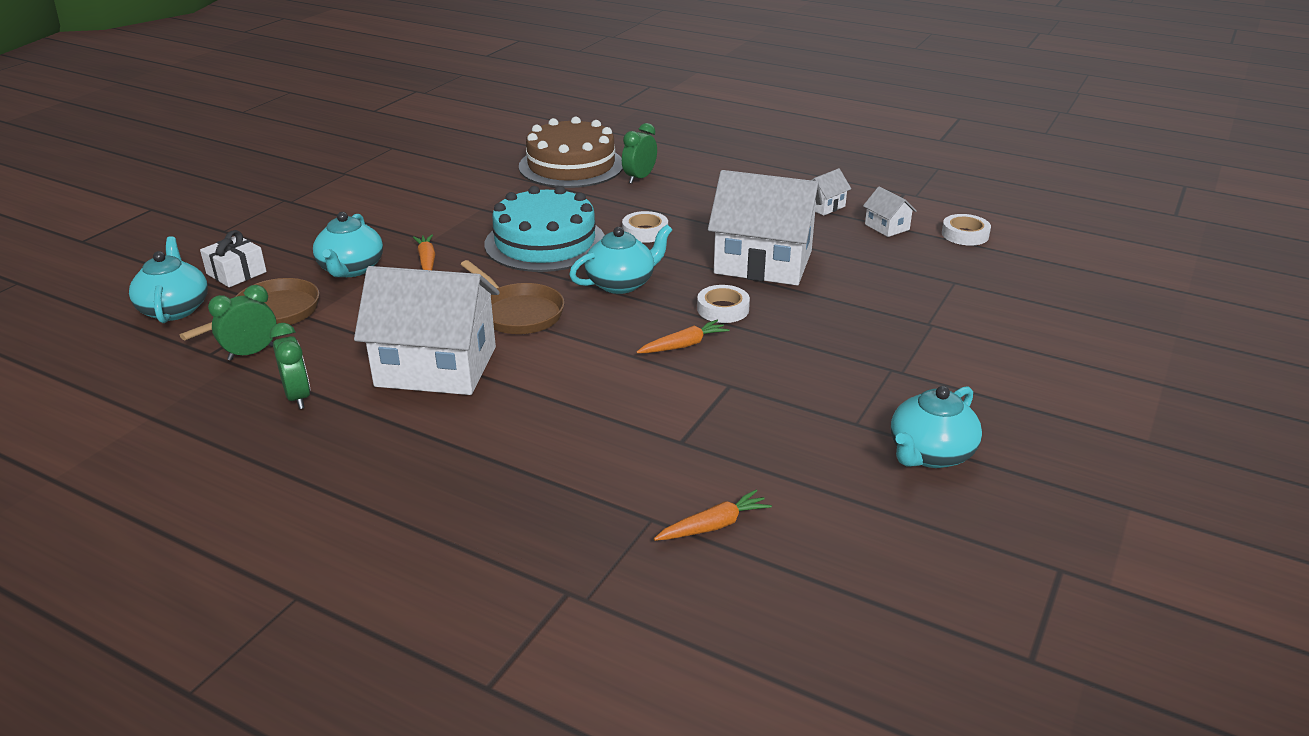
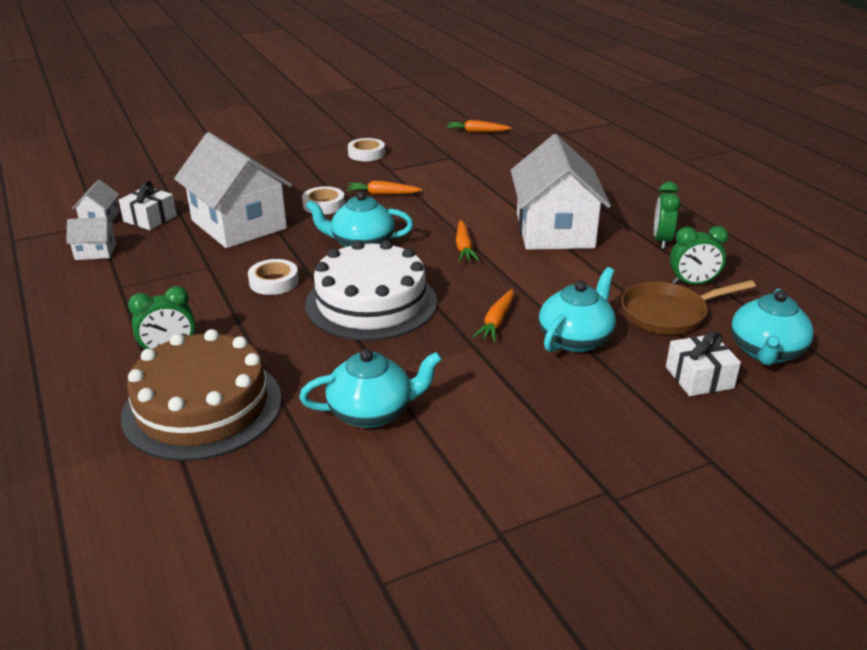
camera: 145 degrees left, 0 degrees up
white house [354,266,499,395] -> white house turned 45 degrees clockwise [510,134,611,250]
brown pan [460,260,564,334] -> orange carrot [456,220,479,262]
turquoise cake [485,186,605,272] -> white cake [305,240,437,341]
turquoise teapot [891,386,982,468] -> turquoise teapot moved to [299,349,442,428]
white tape [942,214,991,246] -> white tape moved to [348,138,385,161]
none -> white gift [119,181,177,230]

